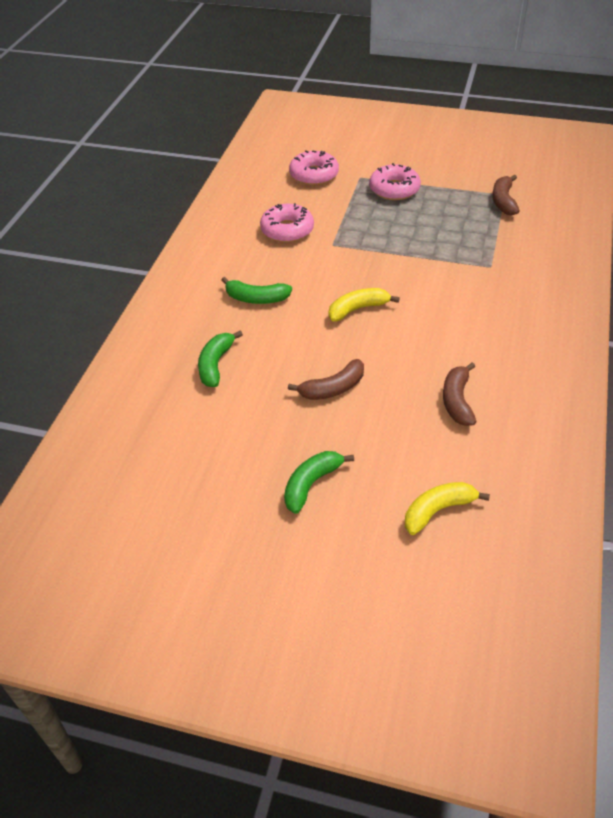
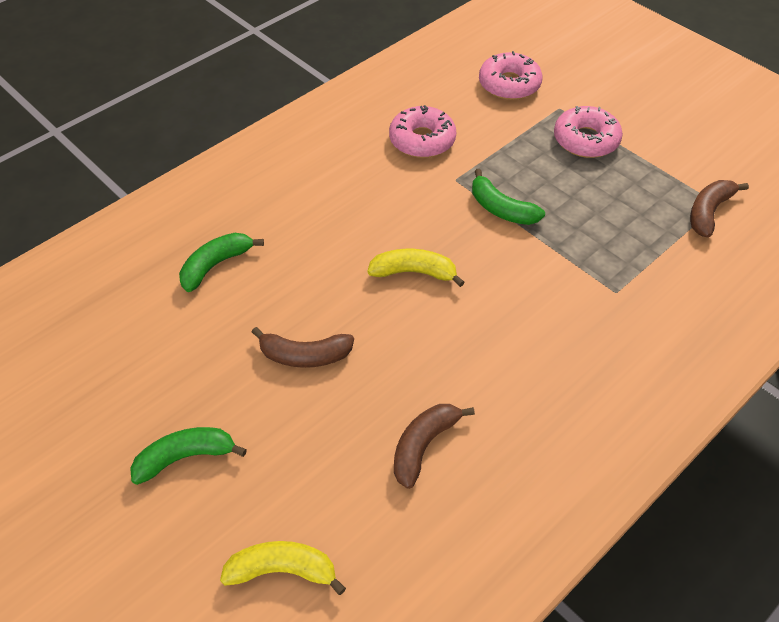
camera: 30 degrees right, 5 degrees up
green banana [221,277,292,304] -> green banana moved to [472,169,545,225]

